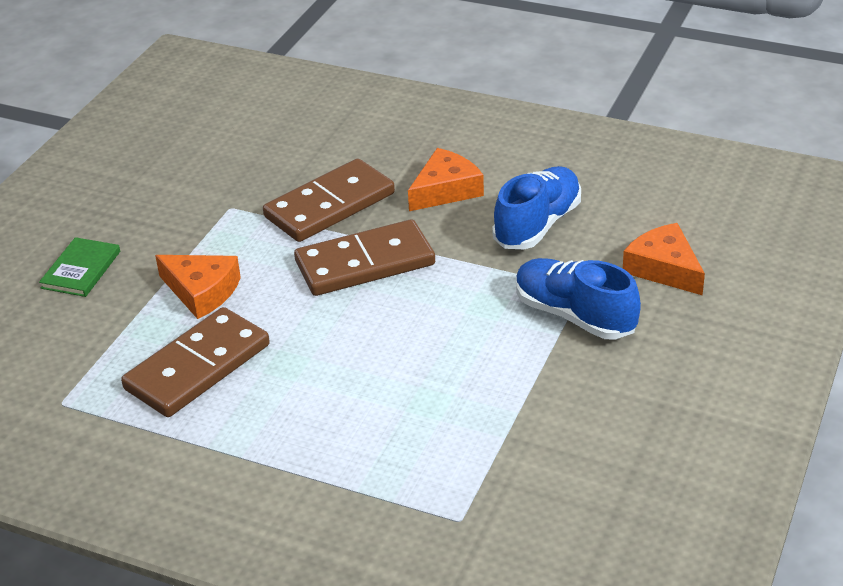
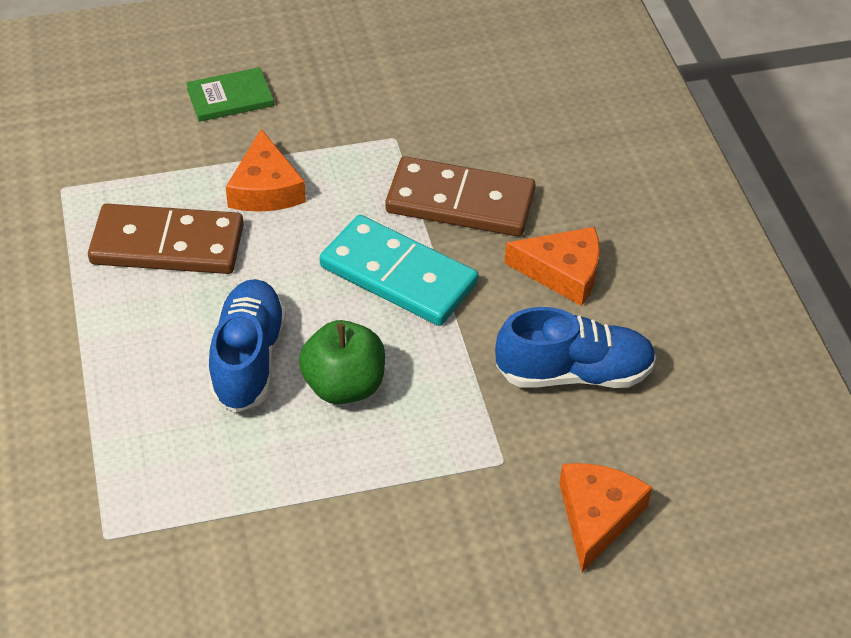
camera: 50 degrees right, 10 degrees up
brown domino [294,219,435,296] -> turquoise domino [320,215,478,326]
blue shoe [516,258,641,339] -> blue shoe moved to [209,279,286,413]
none -> green apple [299,320,385,404]

